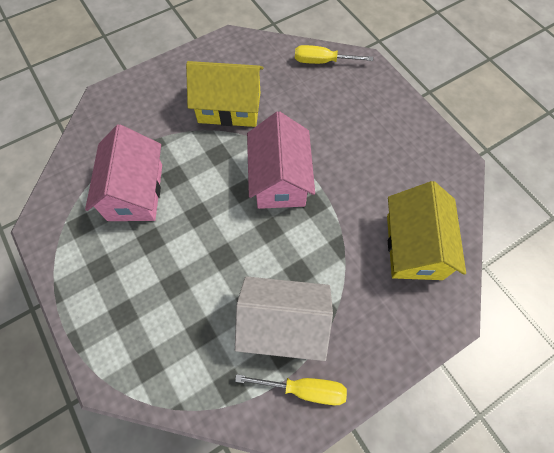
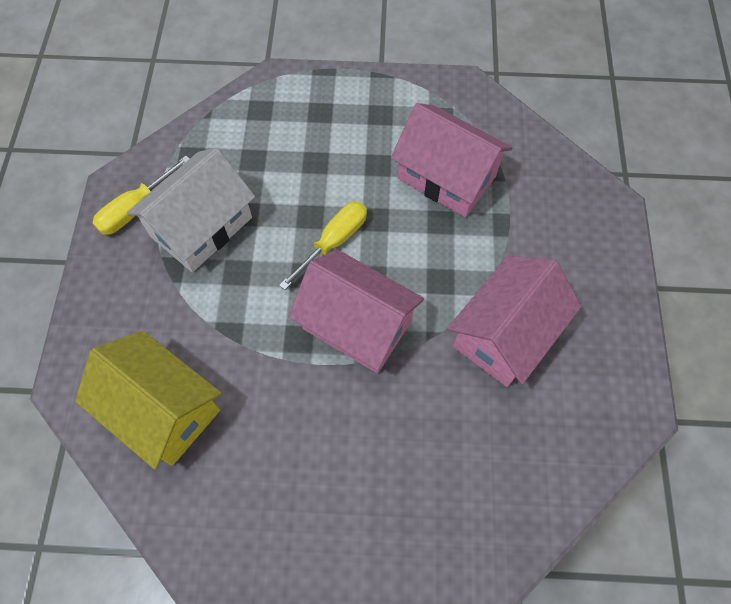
camera: 125 degrees right, 0 degrees up
yellow house [186,61,263,127] -> pink house [447,256,581,387]
yellow screwdriver [295,45,373,64] -> yellow screwdriver moved to [279,201,367,290]

